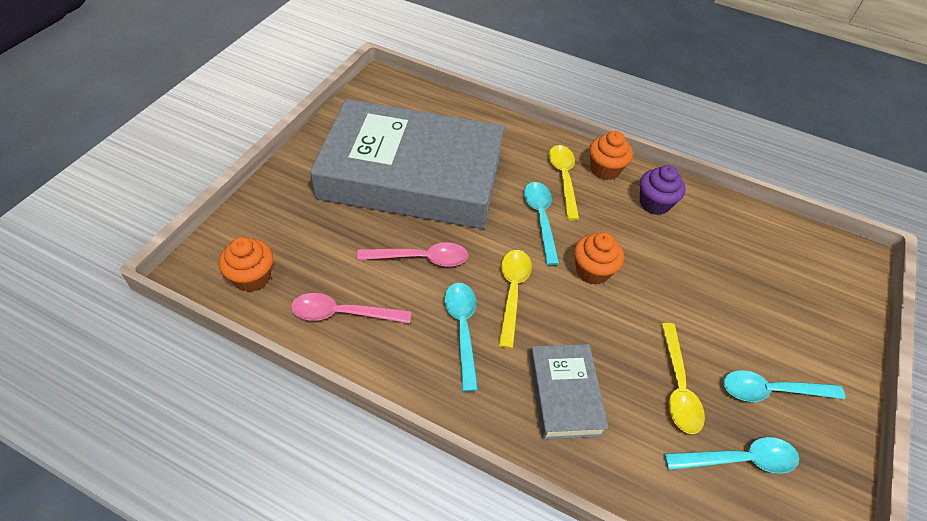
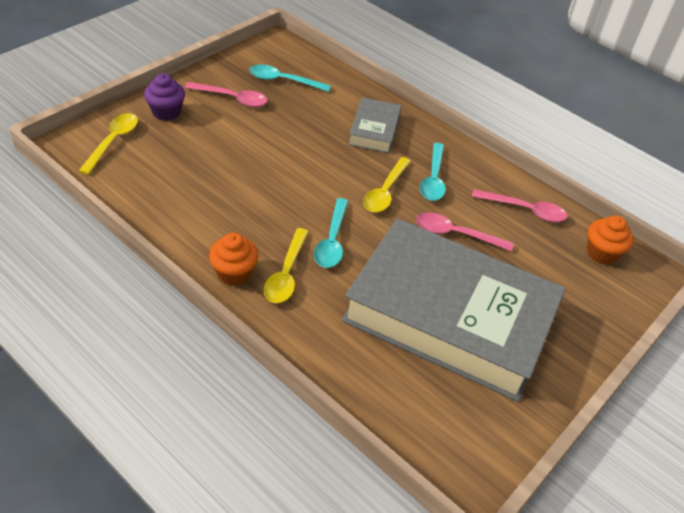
camera: 165 degrees left, 5 degrees down
orange cupcake [574,232,624,285] -> none
purple cupcake [640,165,686,215] -> purple cupcake moved to [144,73,185,121]
yellow spoon [661,323,705,434] -> yellow spoon moved to [79,113,138,175]
turquoise spoon [724,370,846,402] -> pink spoon [185,82,268,107]

